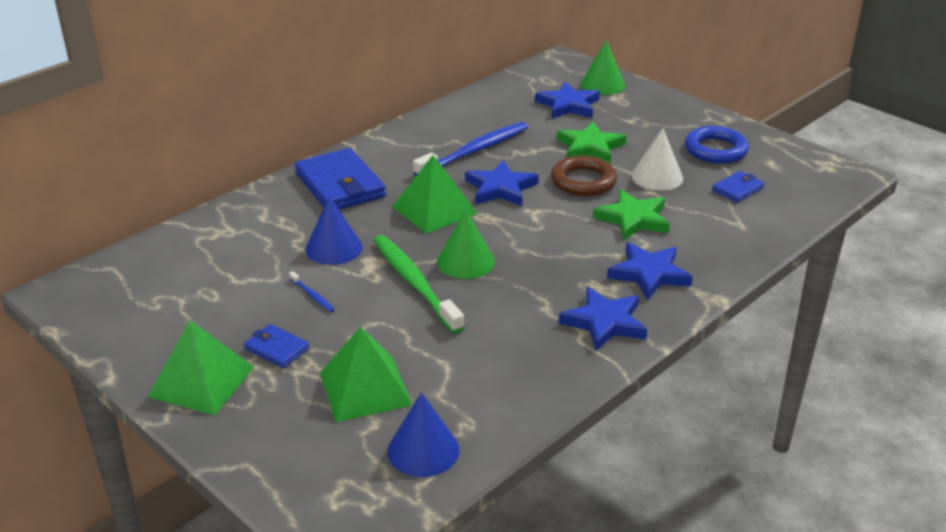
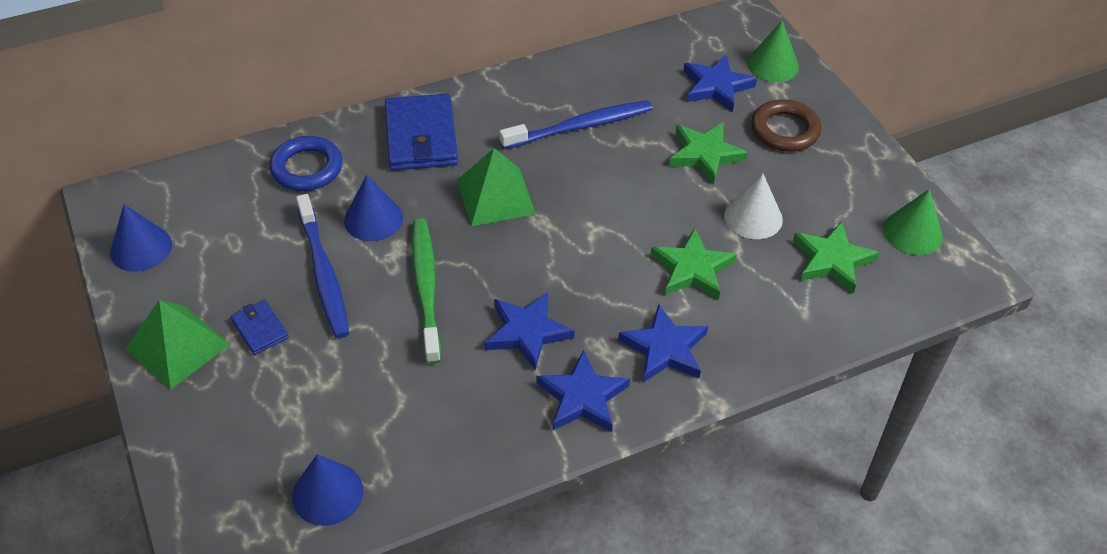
camera: 20 degrees right, 15 degrees up
blue toothbrush [289,271,335,312] -> blue toothbrush [296,194,349,338], size x2.41
green pyramid [320,327,412,422] -> none
green cone [437,209,495,279] -> green cone moved to [883,189,943,255]
blue star [465,160,539,206] -> blue star moved to [485,292,575,370]
brown ring [551,155,617,196] -> brown ring moved to [751,99,821,152]
blue ring [685,126,749,164] -> blue ring moved to [270,136,342,191]
blue wallet [712,171,764,203] -> green star [793,221,879,293]
none -> blue cone [110,204,172,272]

